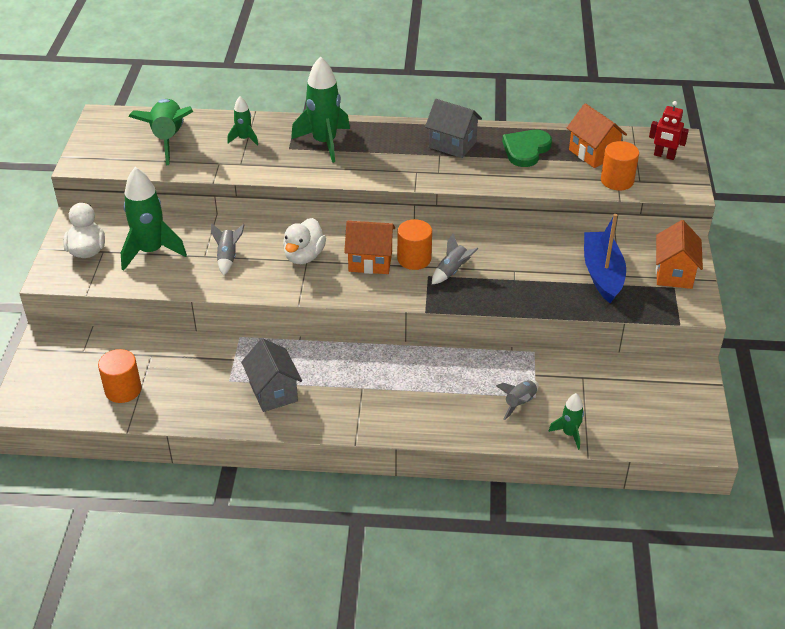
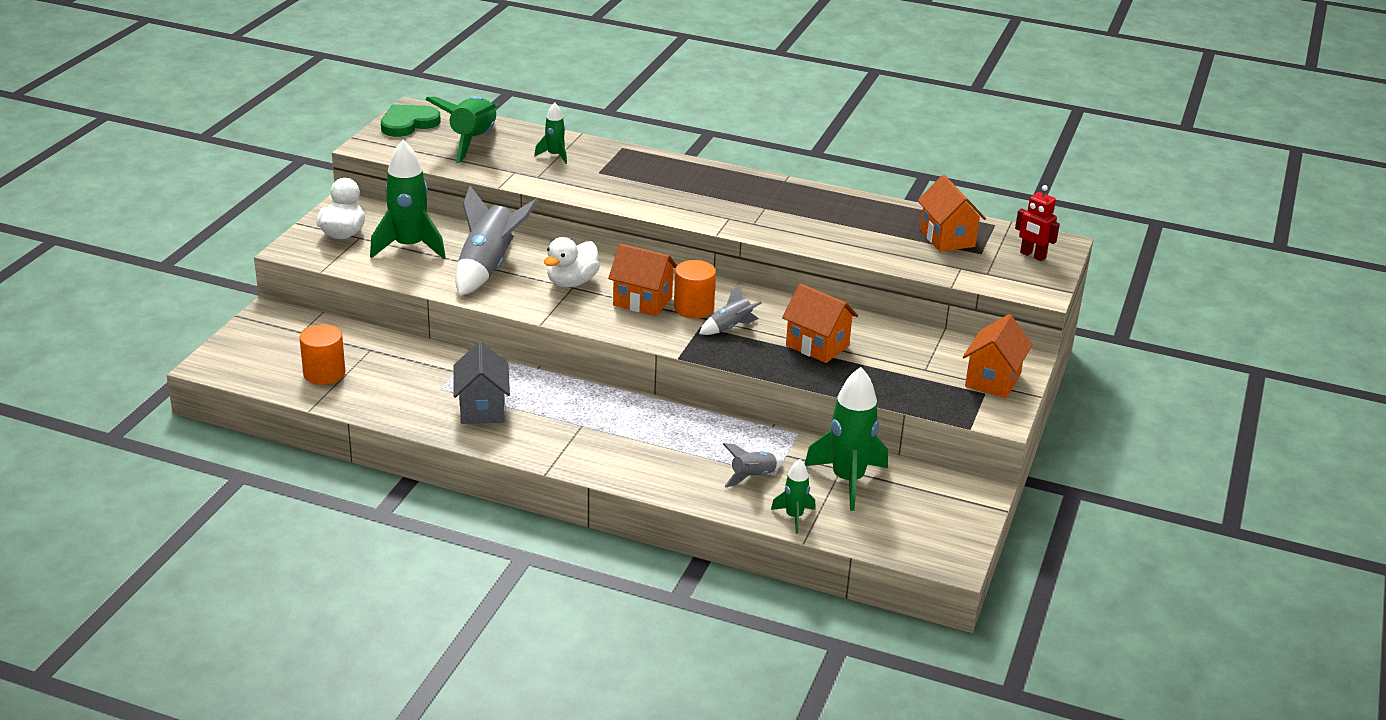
camera: 15 degrees right, 10 degrees down
grey rocket [211,223,245,276] -> grey rocket [455,186,538,296], size x1.94
green rocket [291,56,350,163] -> green rocket moved to [805,367,888,511]
grey house [425,99,482,158] -> none
green heart [502,130,552,167] -> green heart moved to [381,104,441,137]
blue boat [584,214,626,303] -> none
orange cylinder [601,141,639,190] -> none
none -> orange house [782,284,858,363]

